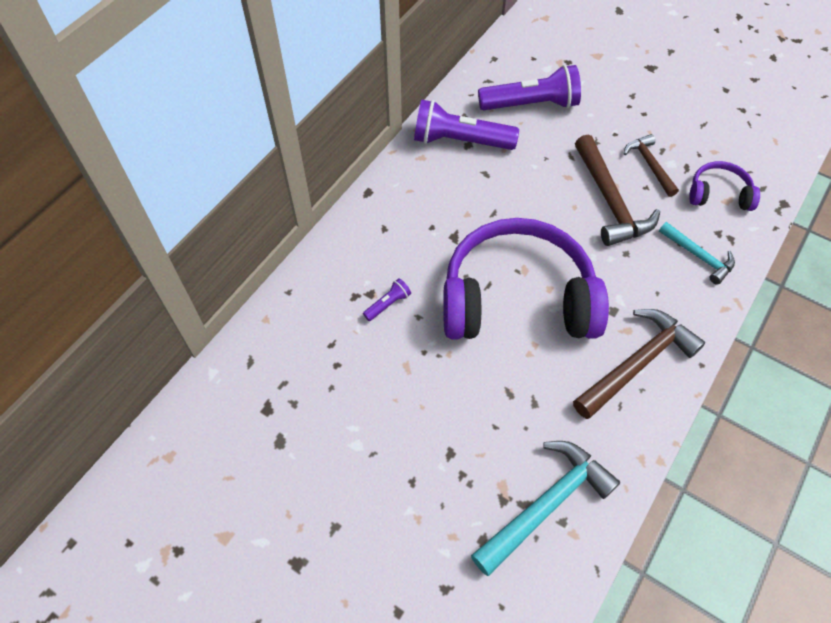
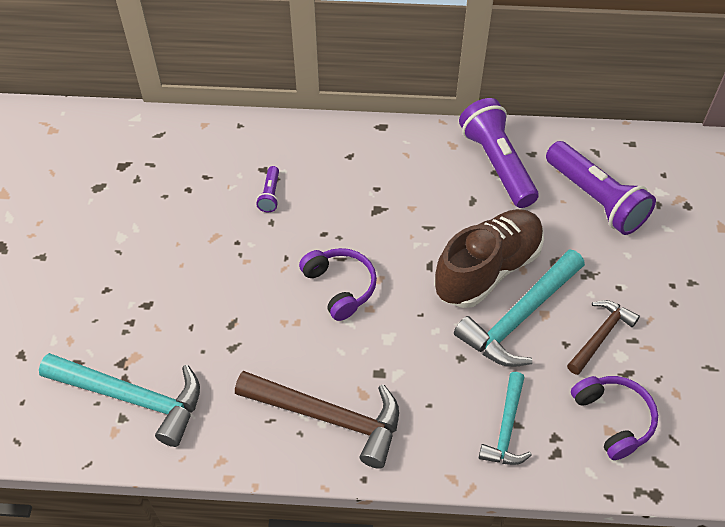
camera: 60 degrees right, 5 degrees down
purple flashlight [363,278,411,321] -> purple flashlight turned 75 degrees clockwise [256,166,279,212]
purple headphones [443,218,609,339] -> purple headphones [299,248,377,321], size x0.45
brown hammer [575,135,660,246] -> turquoise hammer [454,249,585,367]
none -> brown shoe [434,209,544,308]

